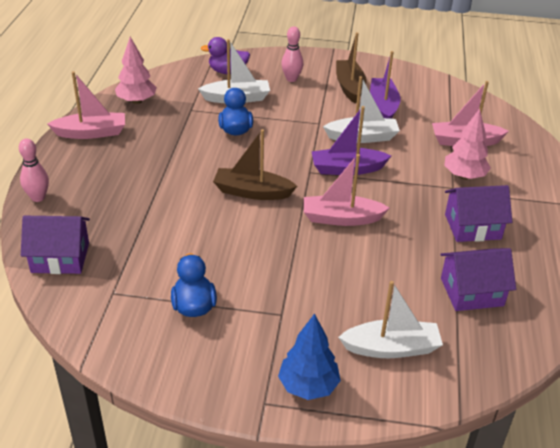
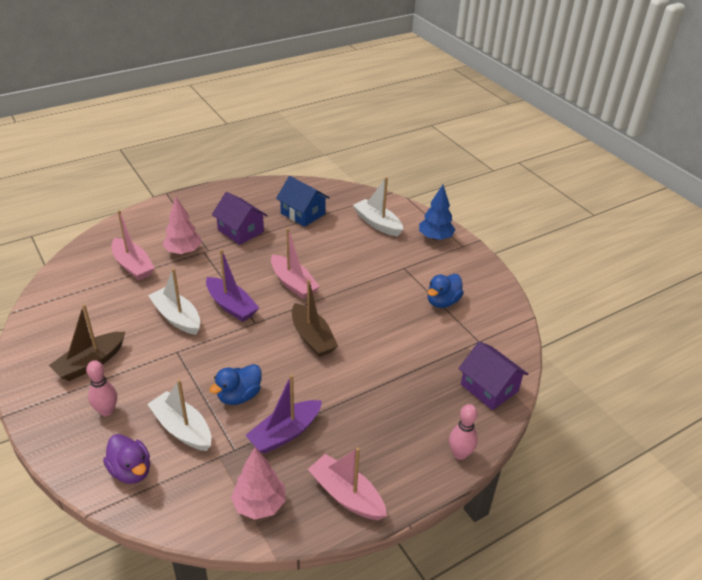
camera: 130 degrees left, 0 degrees up
purple boat [370,51,400,119] -> purple boat moved to [245,374,322,454]
purple house [440,248,516,311] -> blue house [276,176,330,227]

